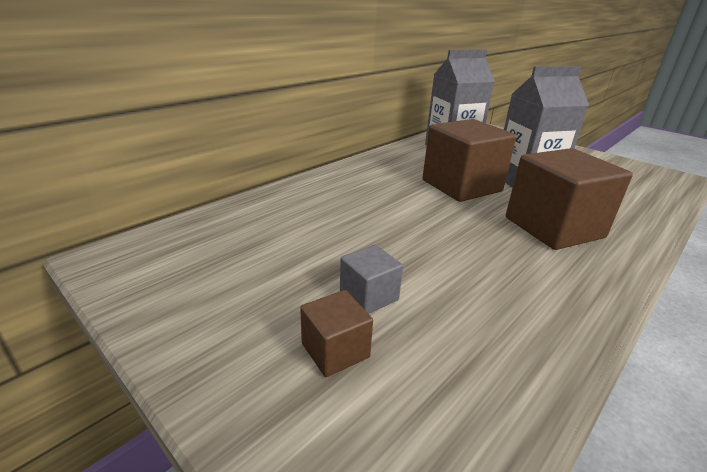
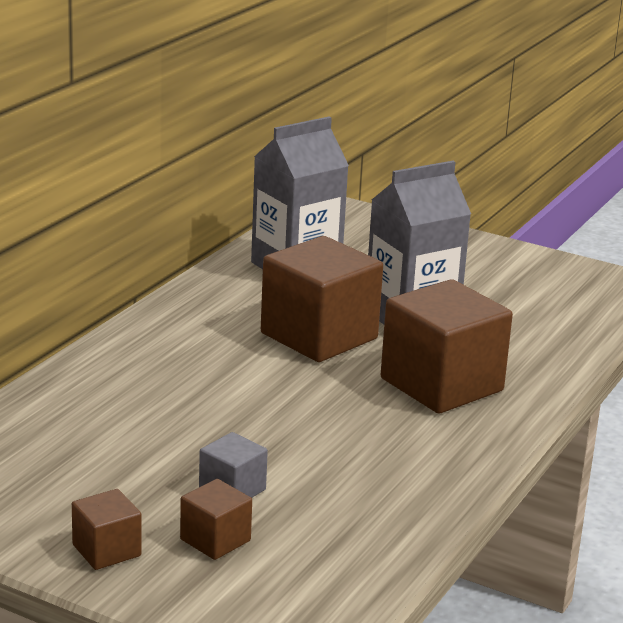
camera: 15 degrees left, 5 degrees down
none -> brown cube [72,489,141,570]

